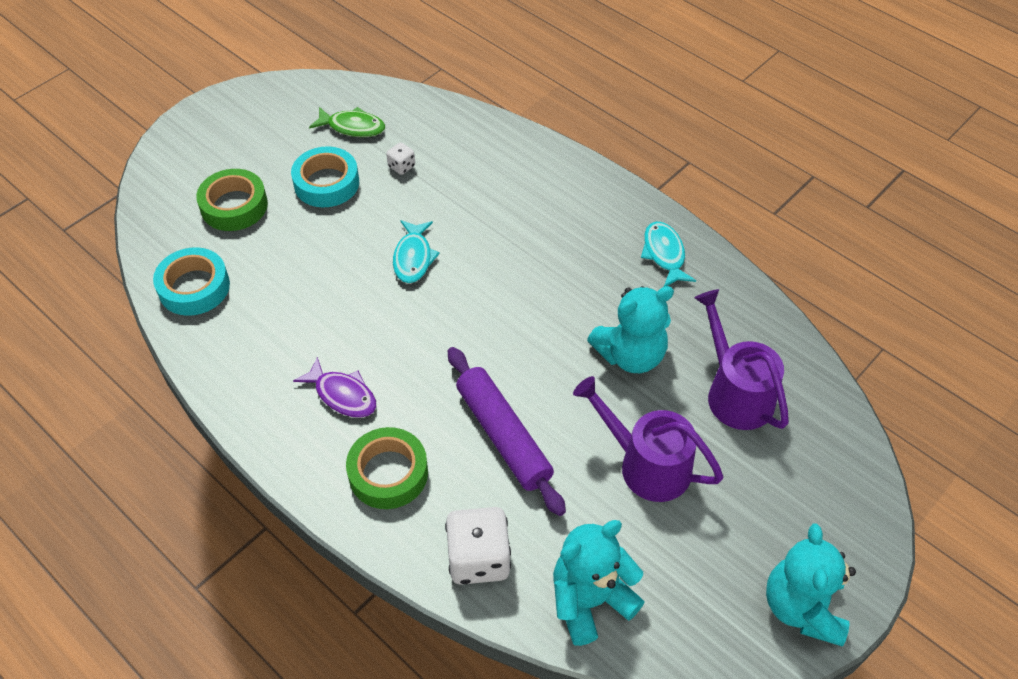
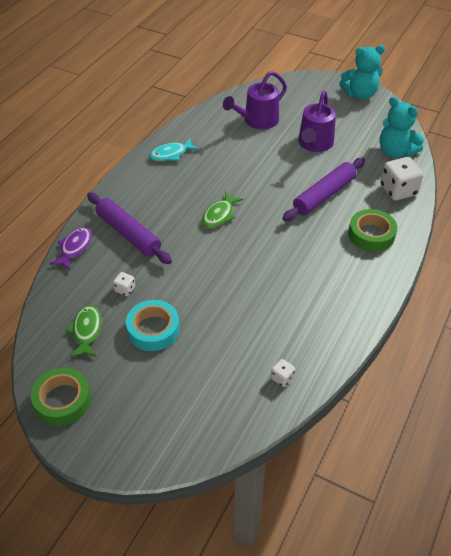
camera: 105 degrees left, 5 degrees down
turquoise tape [153,247,230,316] -> white dice [271,359,295,387]
green tape [196,169,268,231] -> green tape moved to [31,368,91,426]
purple fish [293,357,376,418] -> purple fish moved to [49,227,92,270]
turquoise fish [393,220,440,283] -> none
turquoise teddy bear [587,286,674,373] -> none
none -> purple rolling pin [87,192,172,264]
none -> green fish [202,192,243,228]

